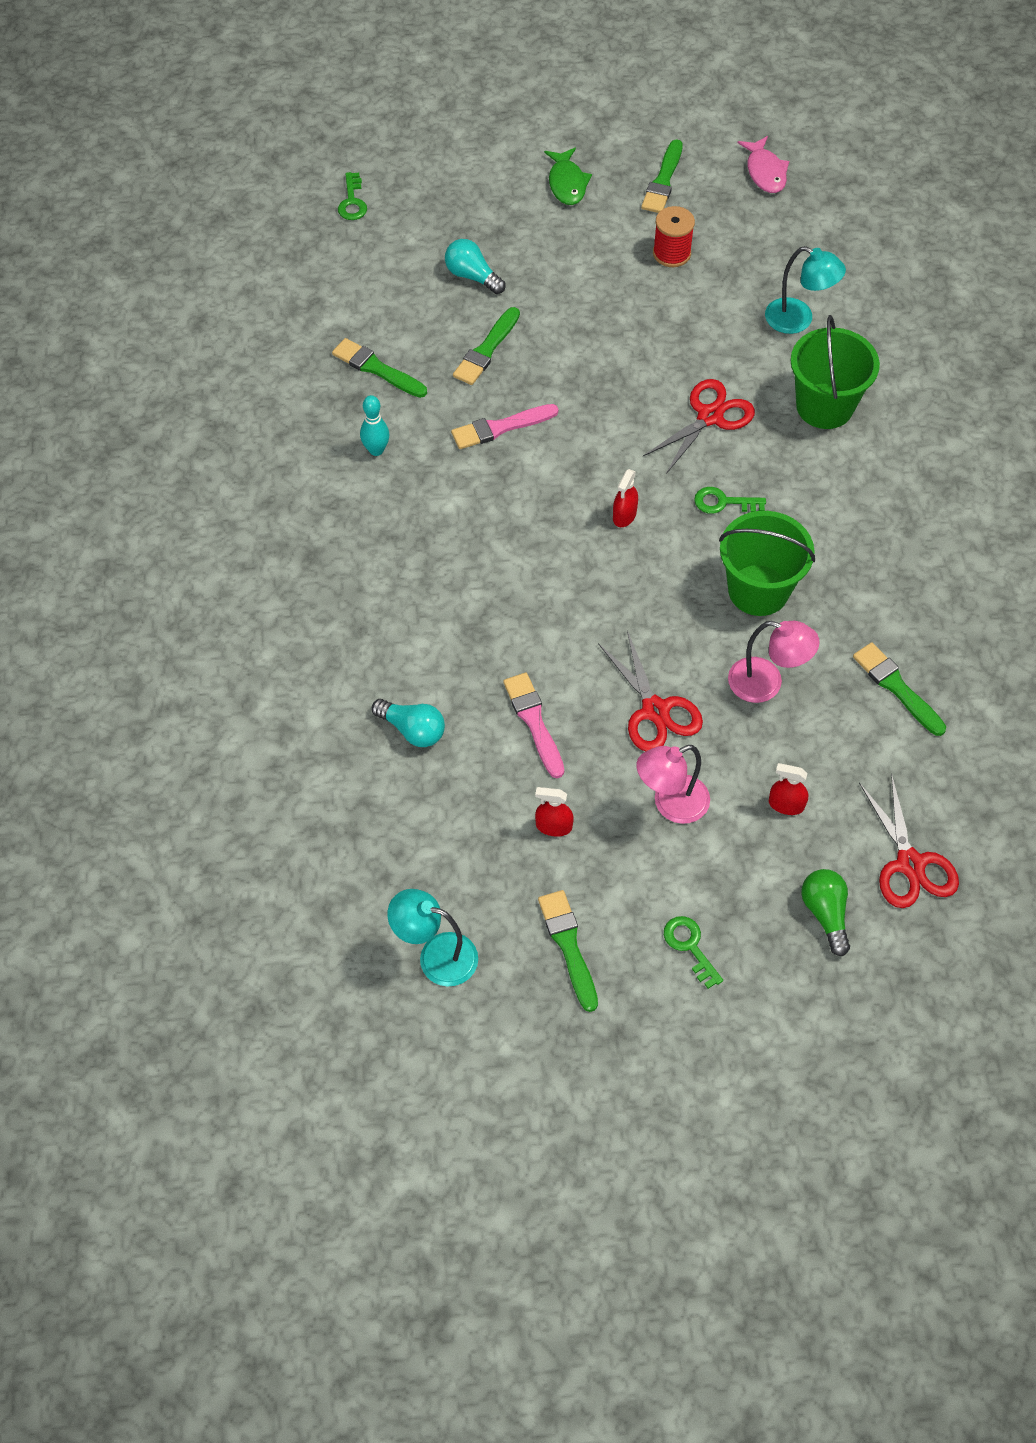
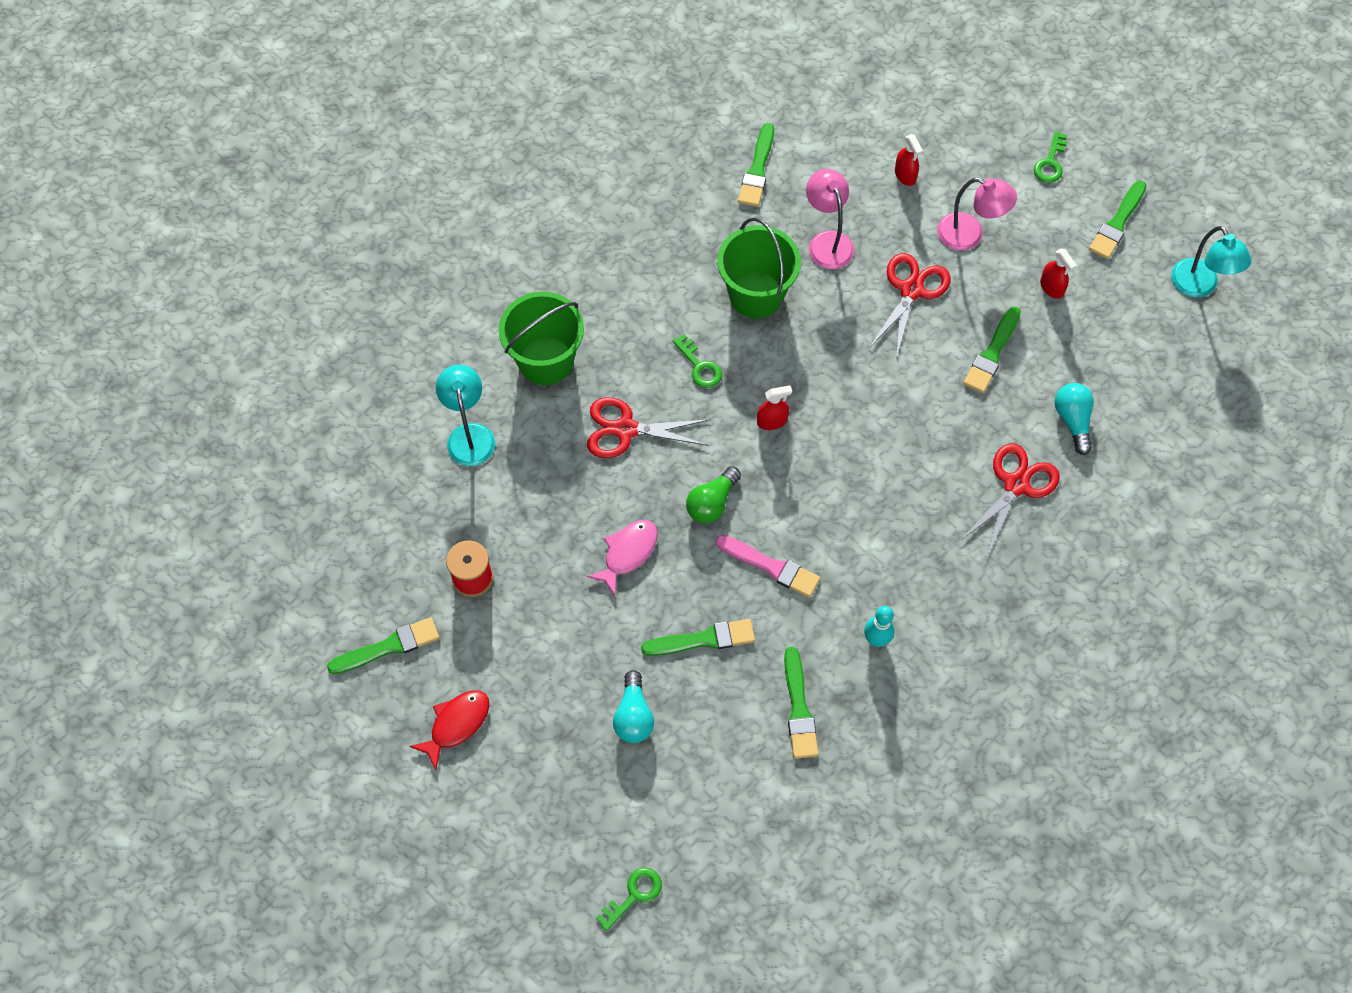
camera: 130 degrees left, 5 degrees up
pink brush [503,673,564,778] -> green brush [963,306,1021,393]
green fish [544,148,592,205] -> red fish [410,690,489,770]
pink fish [737,136,789,193] -> pink fish moved to [587,520,658,596]
green light bulb [801,869,850,956] -> green light bulb moved to [686,466,741,524]
red scissors [859,774,959,908] -> red scissors moved to [961,443,1060,556]

